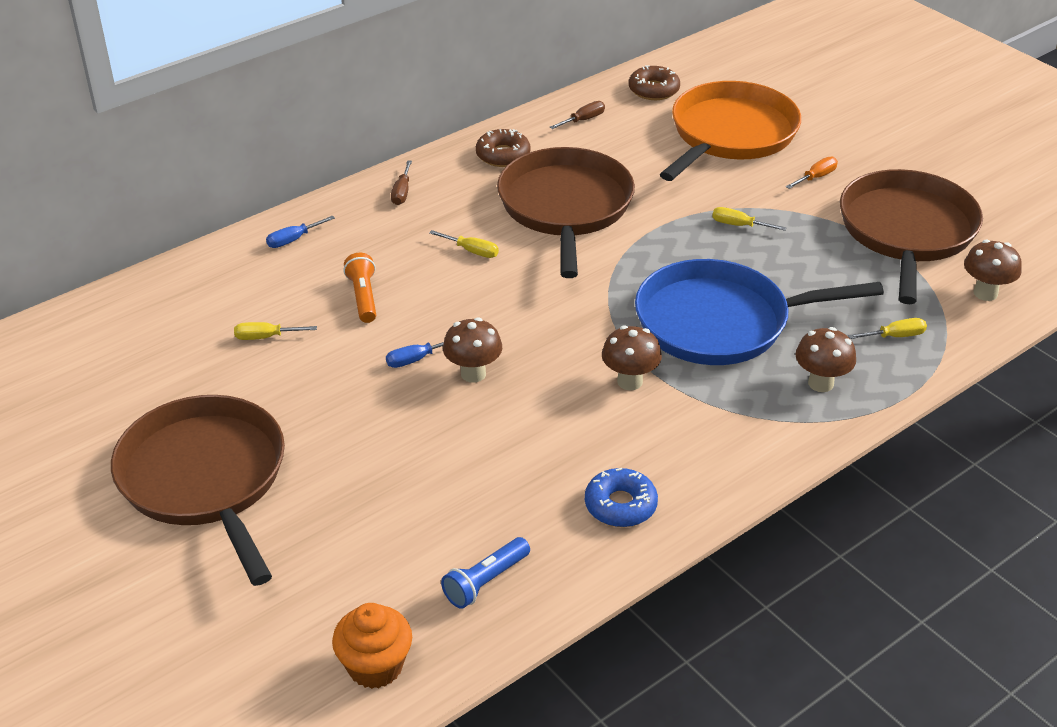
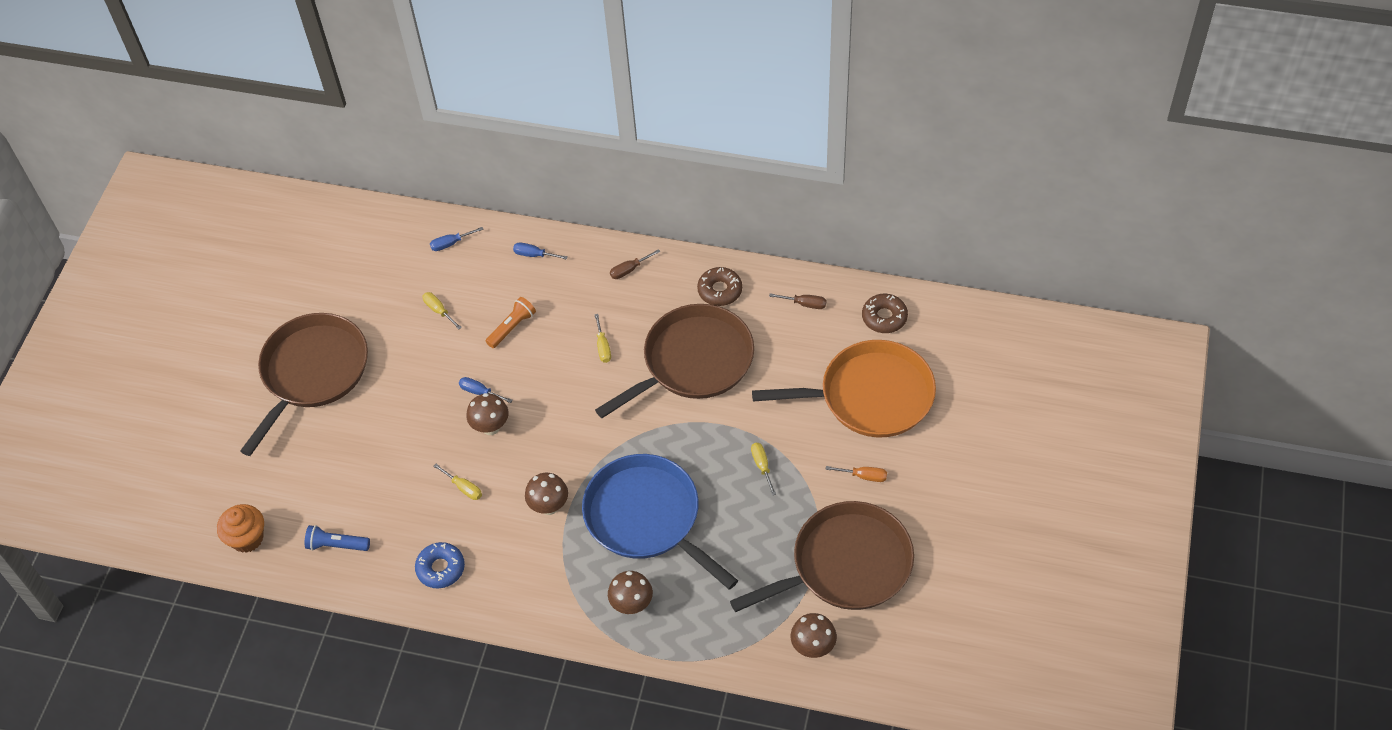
camera: 55 degrees right, 15 degrees up
yellow screwdriver [848,318,927,339] -> yellow screwdriver moved to [433,464,482,500]
none -> blue screwdriver [430,227,484,251]

